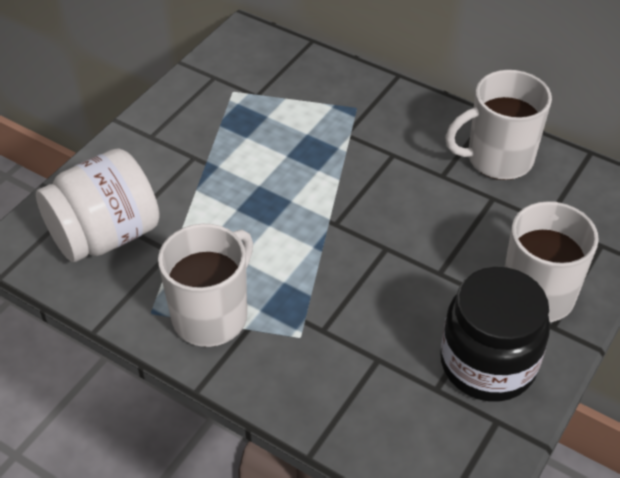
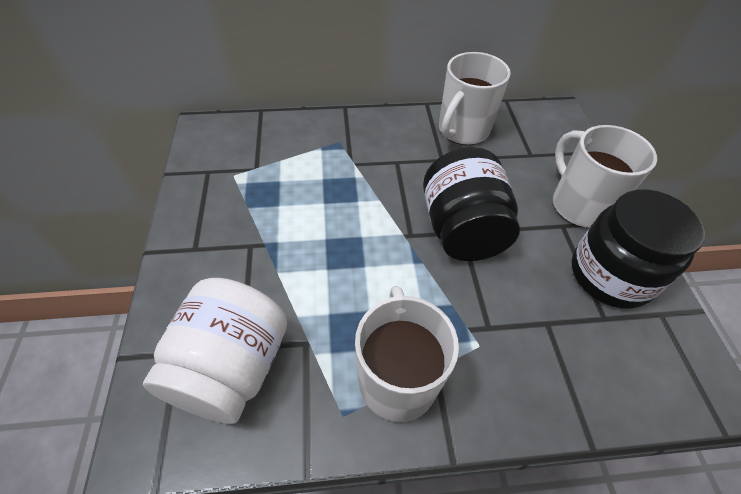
camera: 40 degrees left, 5 degrees up
none -> black jar [423,147,520,261]

